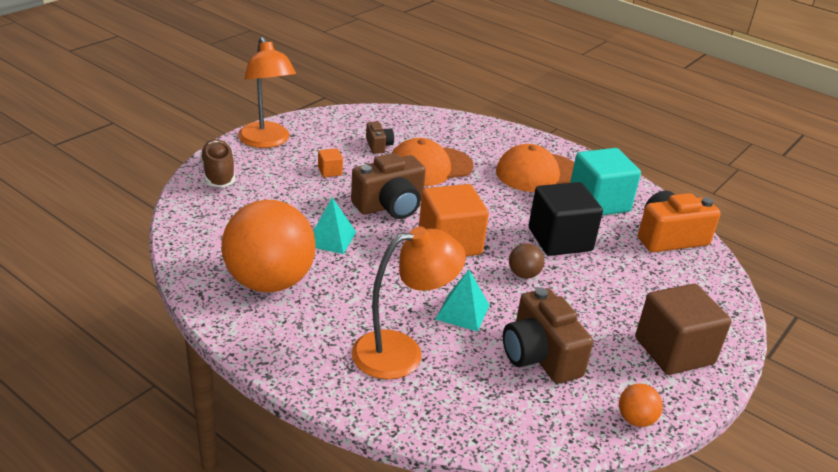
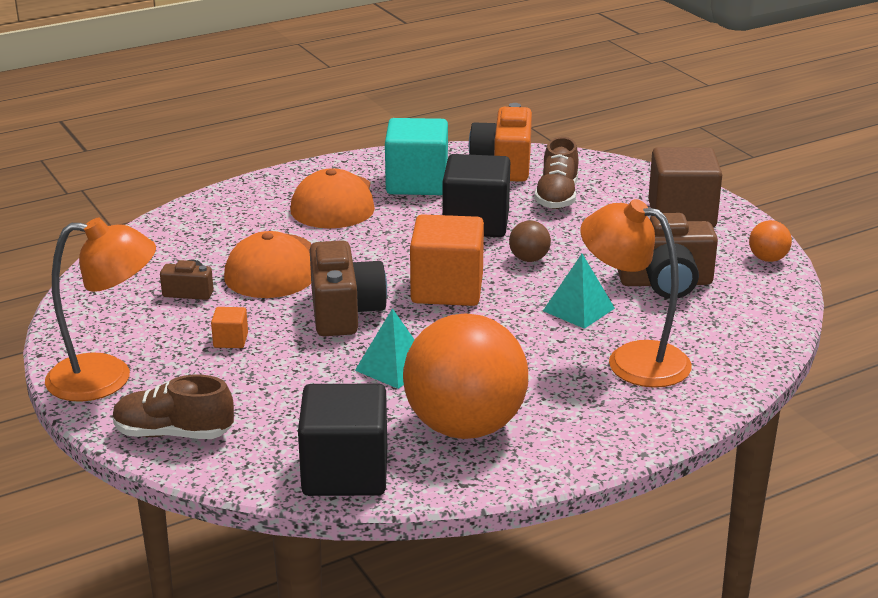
camera: 65 degrees left, 5 degrees down
orange lamp [351,227,466,379] -> orange lamp turned 60 degrees counterclockwise [580,199,692,388]
none -> black cube [298,384,387,496]
none -> brown shoe [534,137,578,209]

